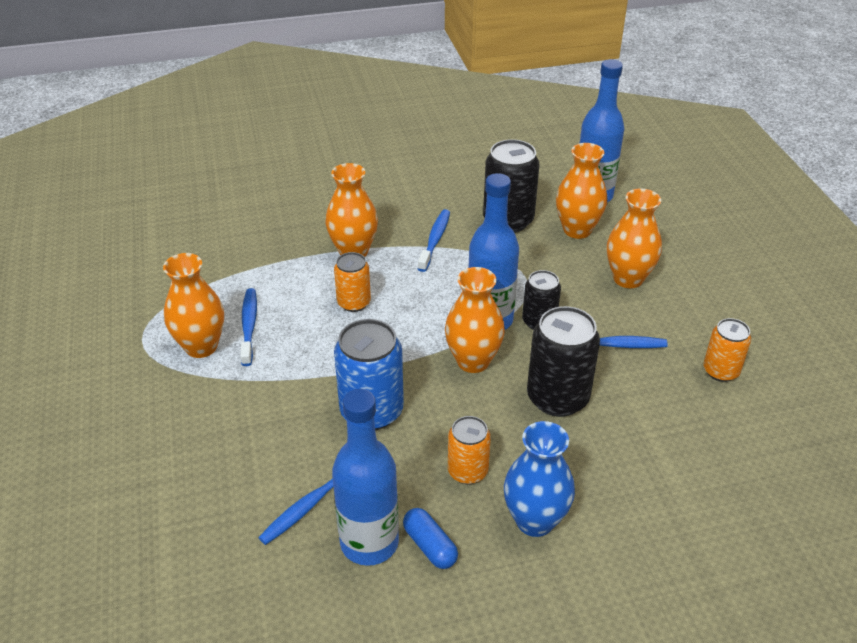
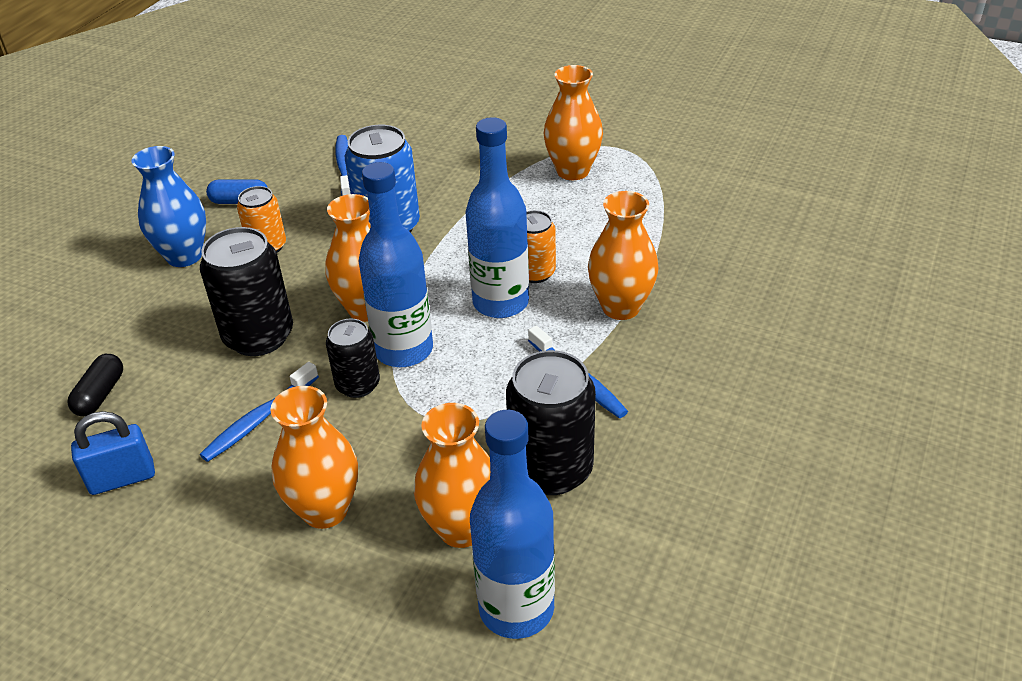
camera: 130 degrees right, 0 degrees up
blue toothbrush [240,288,257,366] -> none
blue bottle [332,389,399,566] -> blue bottle moved to [465,117,529,318]
orange can [703,318,751,382] -> blue padlock [71,411,155,495]
none -> black capsule [68,354,123,416]

